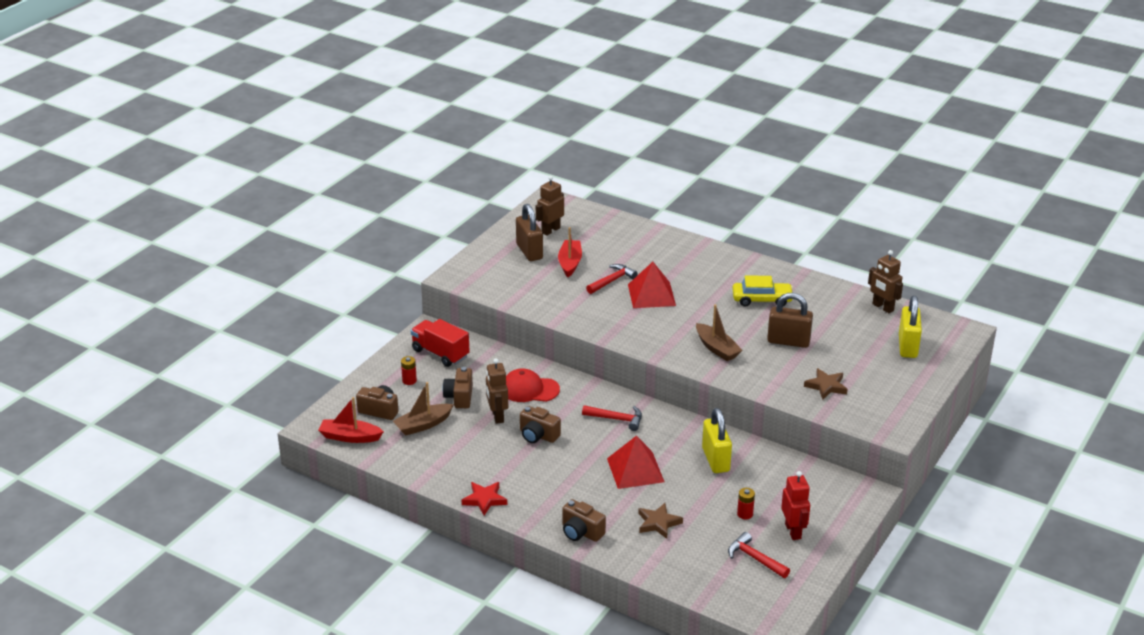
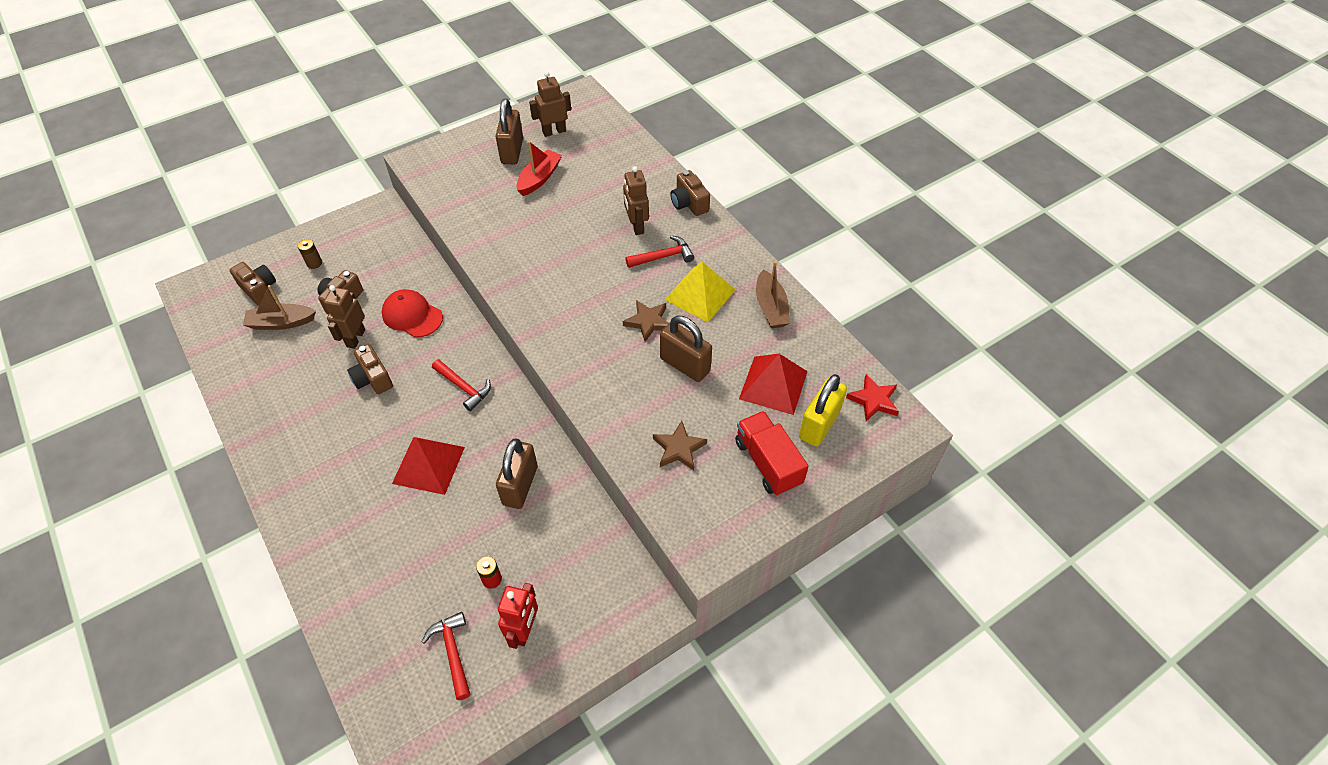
camera: 25 degrees right, 20 degrees up
red boat [318,397,384,443] -> none
red battery [401,356,417,385] -> brown battery [298,239,322,269]
red truck [411,319,470,367] -> red truck moved to [735,411,809,496]
red star [462,482,507,515] -> red star moved to [846,374,899,421]
brown camera [562,499,606,542] -> brown camera moved to [670,170,710,216]
red hammer [586,264,638,294] -> red hammer moved to [625,235,694,268]
red pyramid [628,262,676,308] -> red pyramid moved to [739,354,808,415]
brown star [638,503,683,539] -> brown star moved to [623,300,669,342]
brown boat [696,304,743,361] -> brown boat moved to [756,261,791,328]
yellow padlock [702,408,732,473] -> brown padlock [496,438,538,509]
yellow car [733,275,793,306] -> yellow pyramid [665,262,736,322]
brown robot [868,250,903,313] -> brown robot moved to [623,166,649,235]

